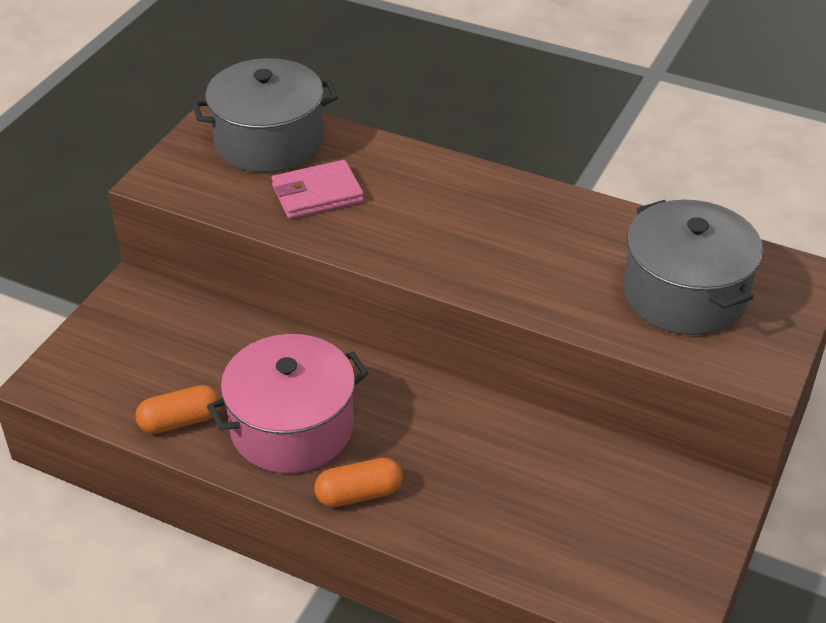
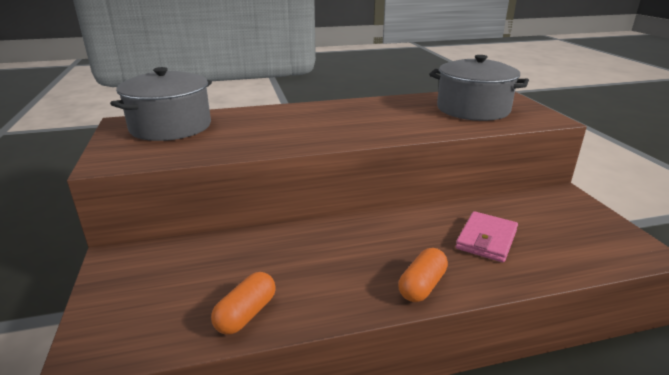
camera: 40 degrees left, 15 degrees down
pink pot [207,334,368,473] -> none
pink wallet [272,160,364,219] -> pink wallet moved to [456,211,518,262]

